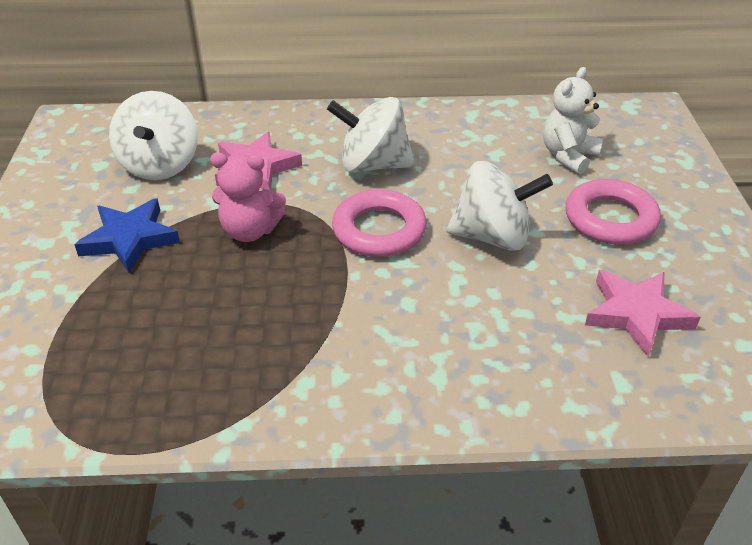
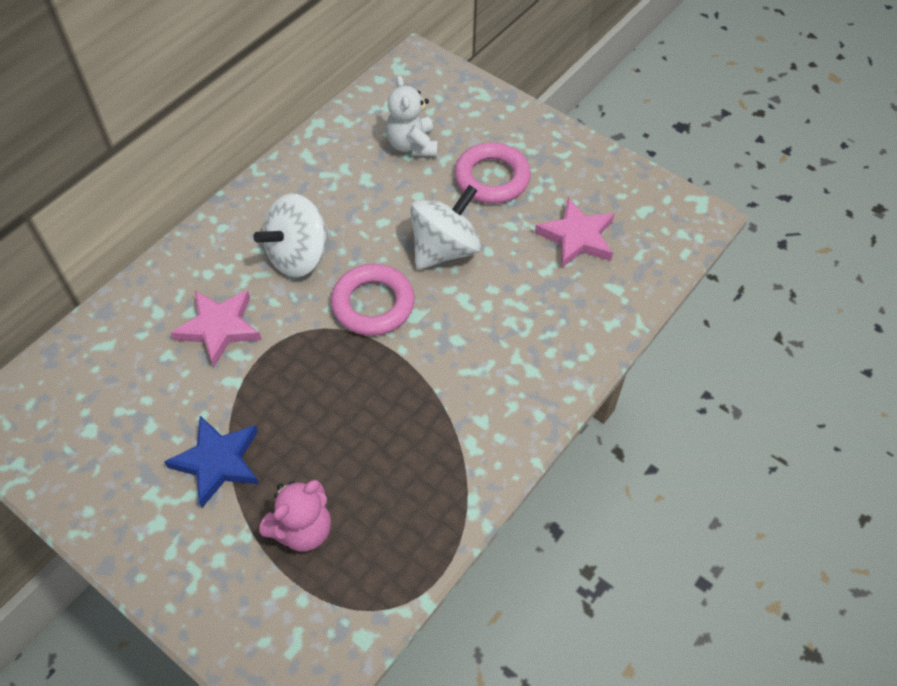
camera: 50 degrees left, 15 degrees up
white spinning top [109,91,198,180] -> none
pink teddy bear [210,152,286,242] -> pink teddy bear moved to [259,480,331,551]

